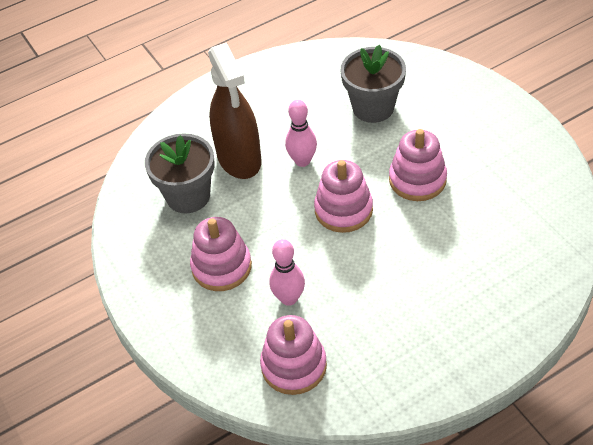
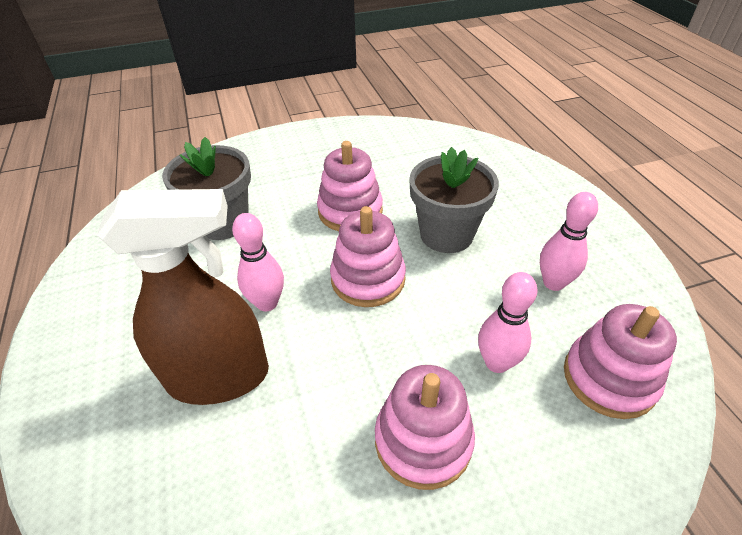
camera: 80 degrees left, 5 degrees down
grey flower pot [145,133,214,213] -> grey flower pot moved to [409,147,499,253]
none -> pink bowling pin [540,192,598,291]

